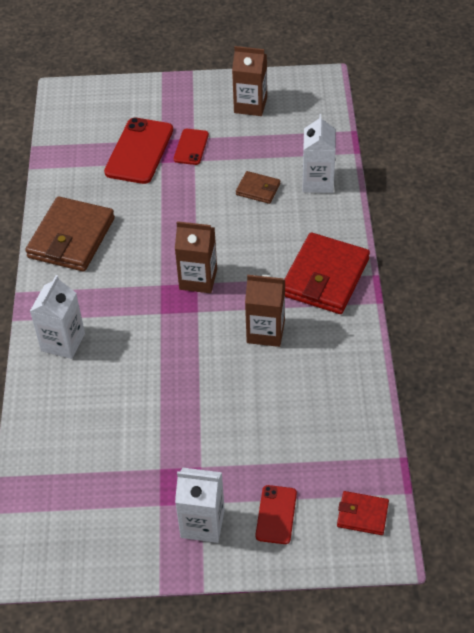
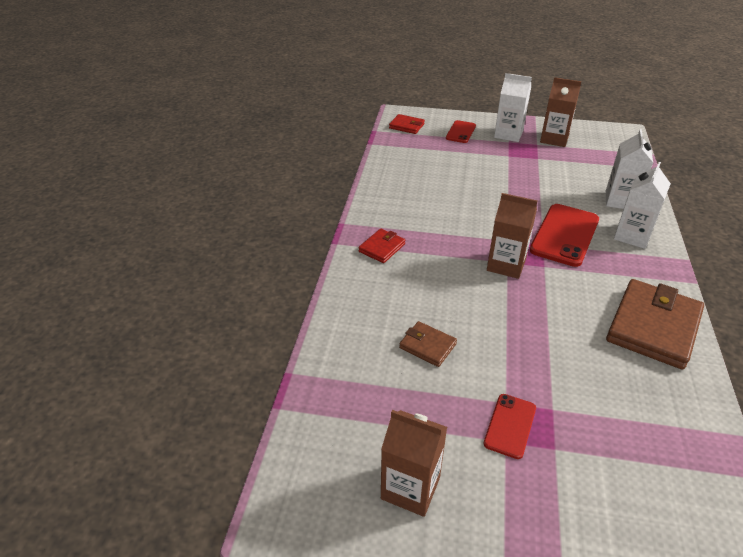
camera: 170 degrees left, 10 degrees down
red phone [104,117,173,184] -> red phone moved to [530,204,599,267]
brown carton [245,275,285,347] -> brown carton moved to [540,77,582,147]
red wallet [284,232,370,314] -> red wallet [359,229,405,263], size x0.49
white carton [302,114,336,193] -> white carton moved to [606,129,653,209]

